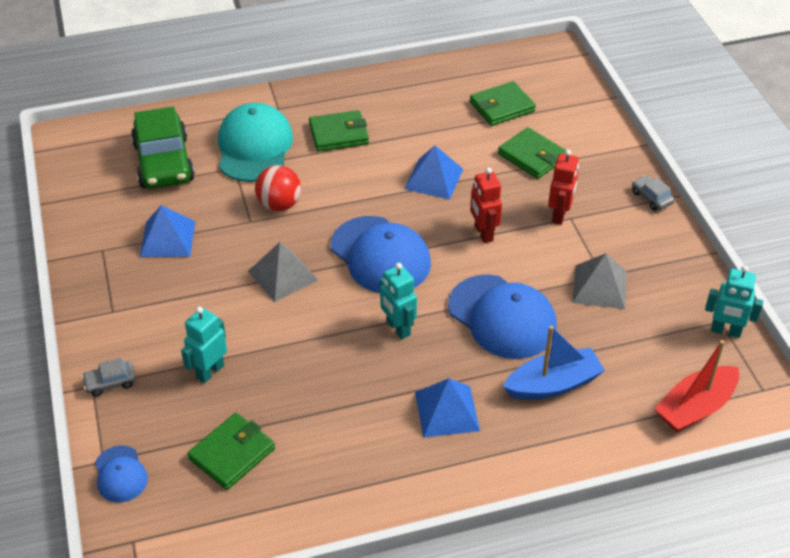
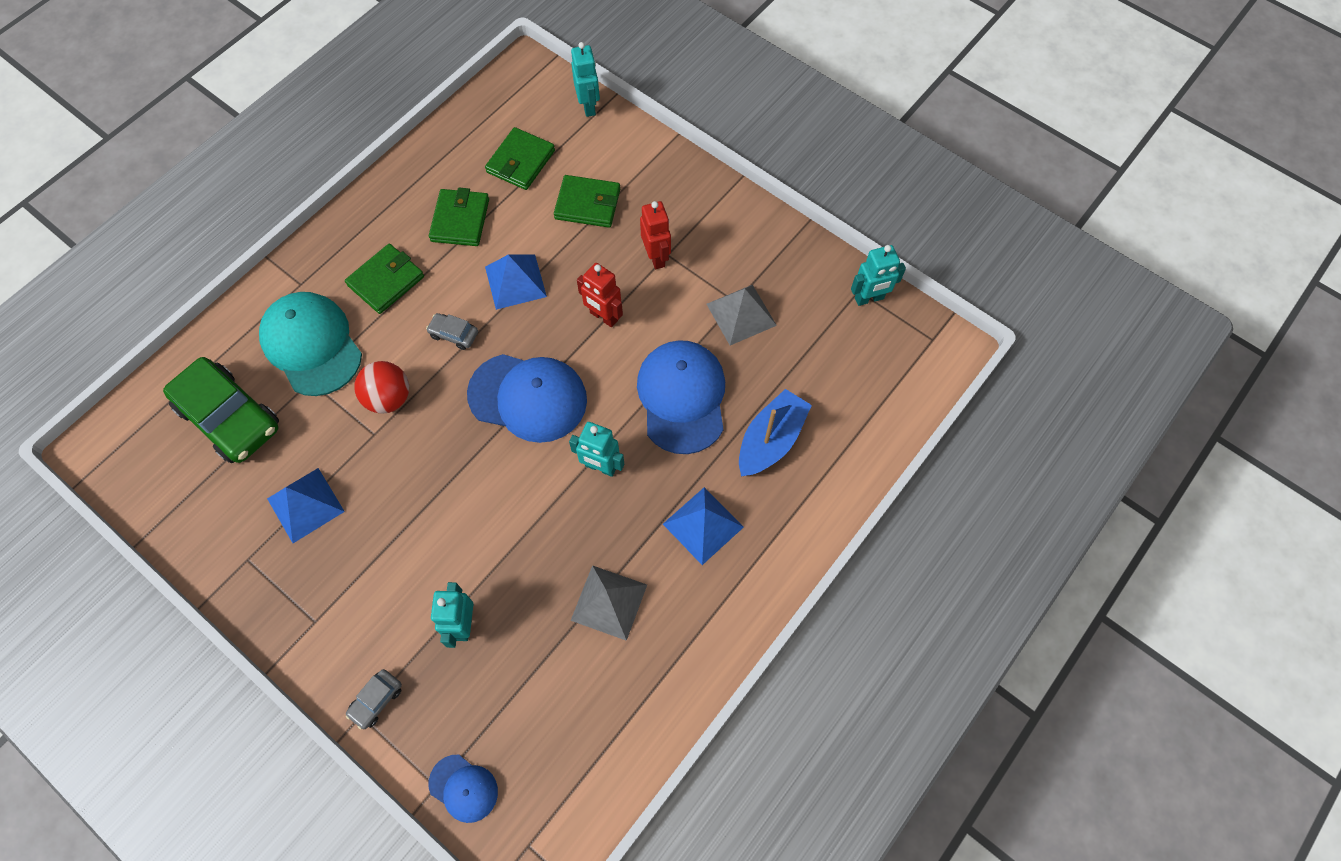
camera: 35 degrees left, 20 degrees up
green wallet [187,413,275,490] -> green wallet moved to [429,188,489,246]
grey pyramid [248,242,318,302] -> grey pyramid moved to [570,565,647,641]
blue cap [448,275,557,359] -> blue cap turned 105 degrees counterclockwise [637,340,725,454]
grey car [632,175,675,211] -> grey car moved to [426,313,478,350]
red boat [654,340,739,433] -> none
none -> turquoise robot [571,42,600,117]

